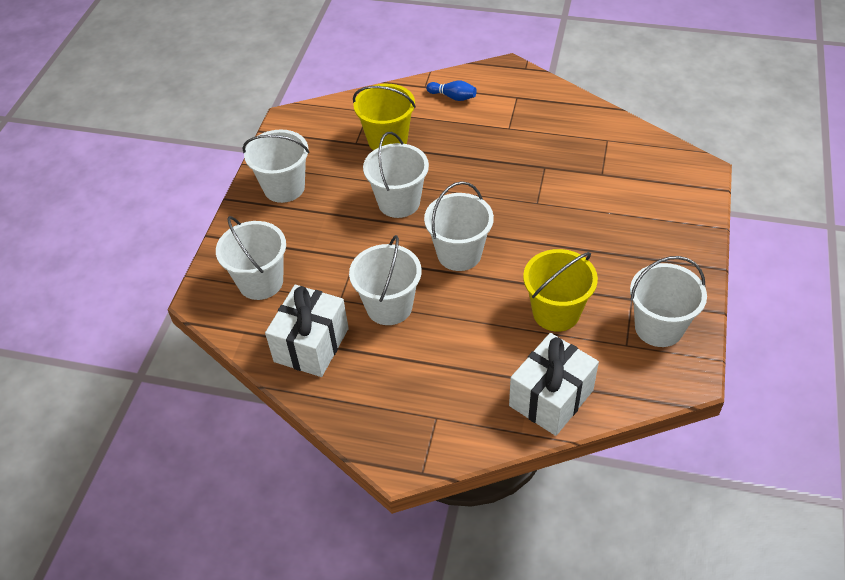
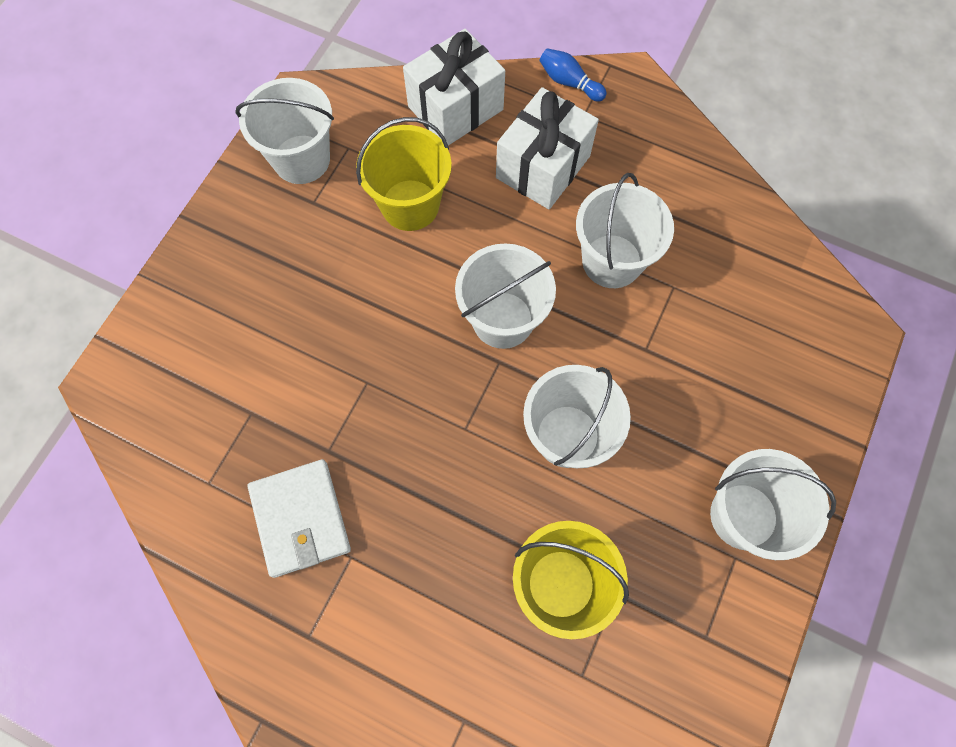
camera: 170 degrees left, 20 degrees up
white bucket [216,216,286,300] -> none
white gift [265,285,349,377] -> white gift moved to [496,87,599,209]
blue bowling pin [426,81,477,101] -> blue bowling pin moved to [539,48,607,102]
none -> white wallet [248,459,351,578]

